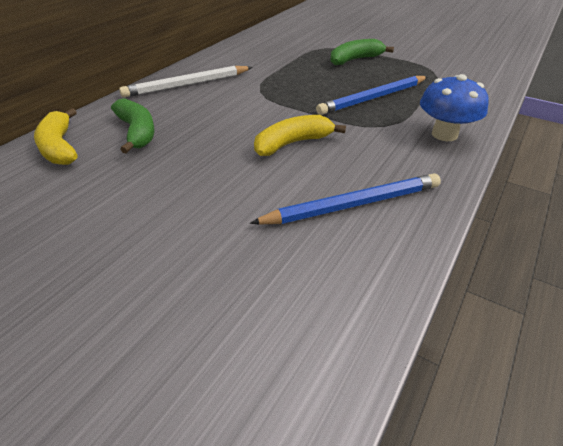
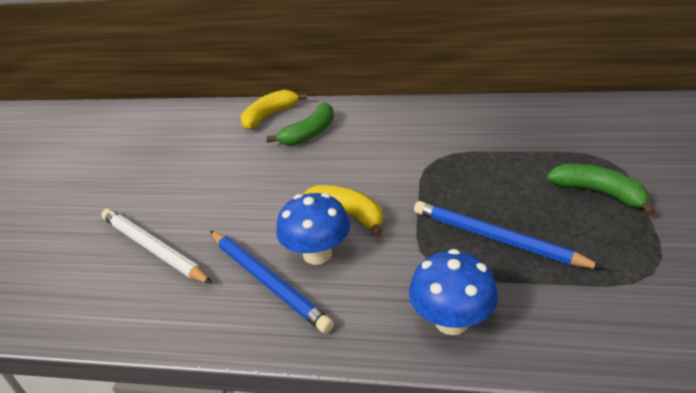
camera: 70 degrees right, 5 degrees down
white pencil [119,66,253,97] -> white pencil moved to [101,209,213,284]
none -> blue mushroom [276,193,350,265]

